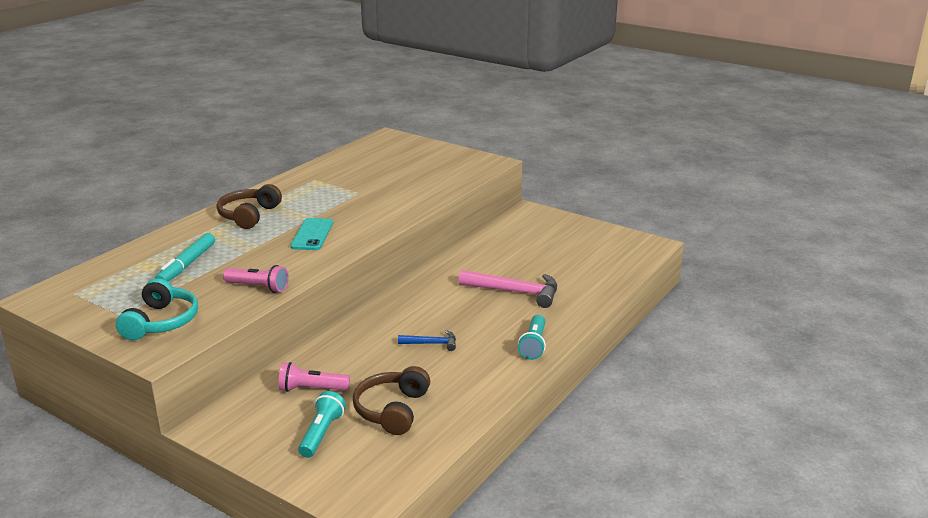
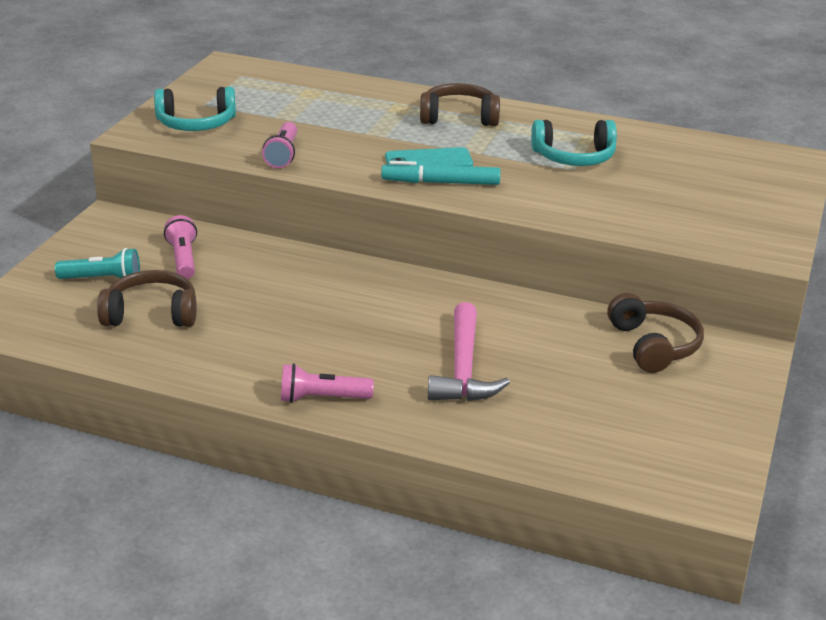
camera: 75 degrees right, 5 degrees up
turquoise marker [155,233,215,282] -> turquoise marker moved to [381,161,500,185]
blue hammer [398,330,456,351] -> none
turquoise flashlight [518,315,546,360] -> pink flashlight [281,363,374,403]
none -> turquoise headphones [531,120,617,166]
none -> brown headphones [607,293,704,373]

